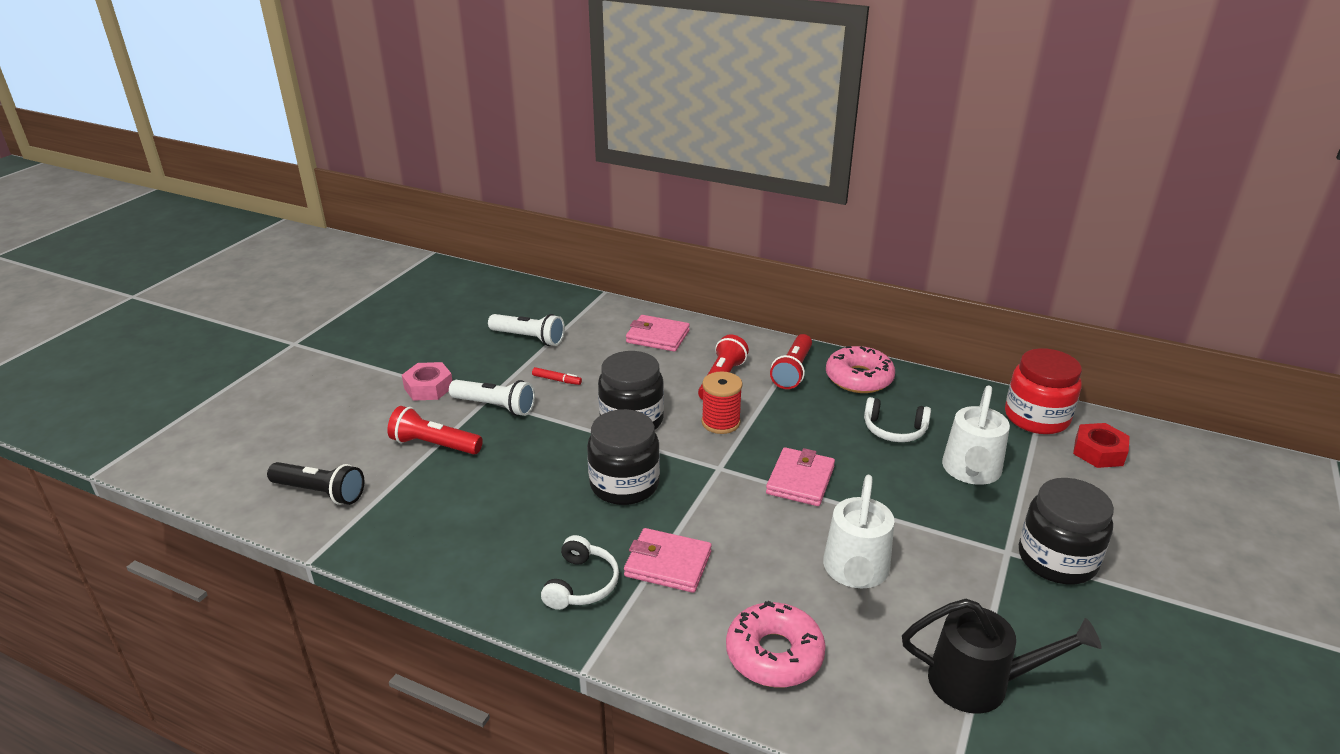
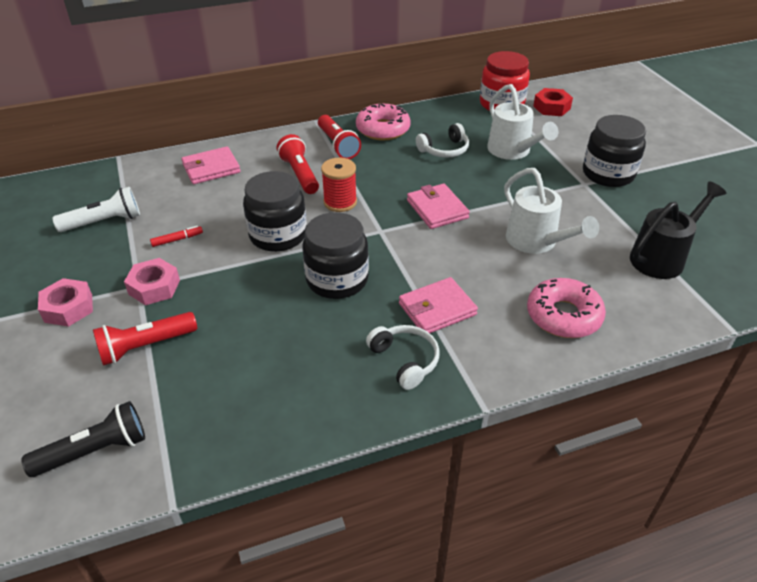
camera: 45 degrees left, 10 degrees up
white flashlight [449,380,535,416] -> pink nut [124,258,180,305]

